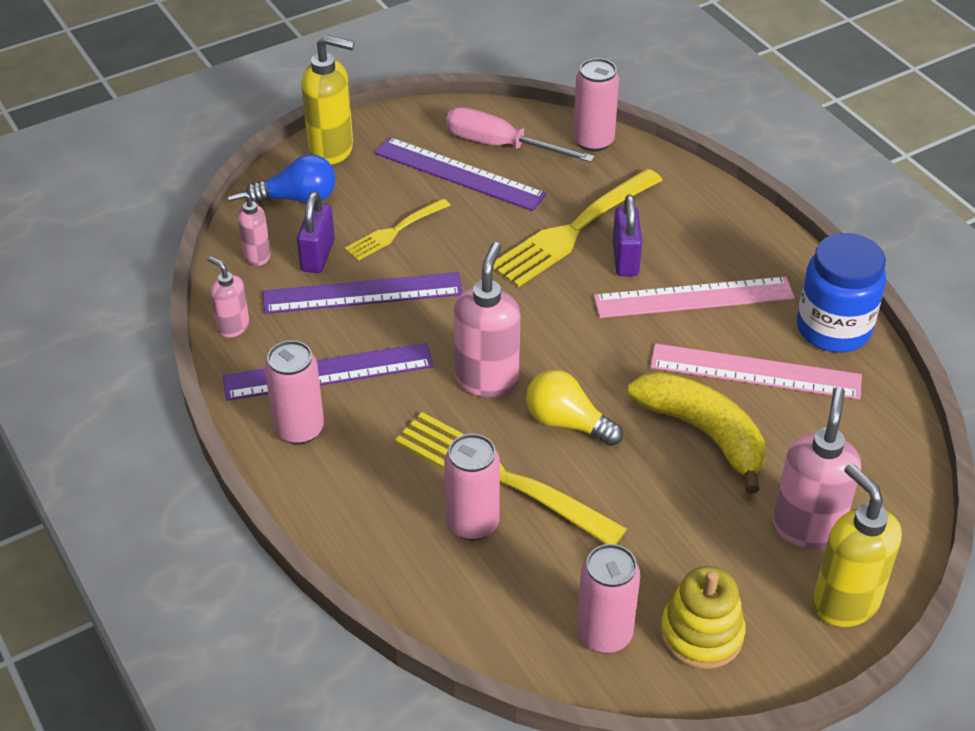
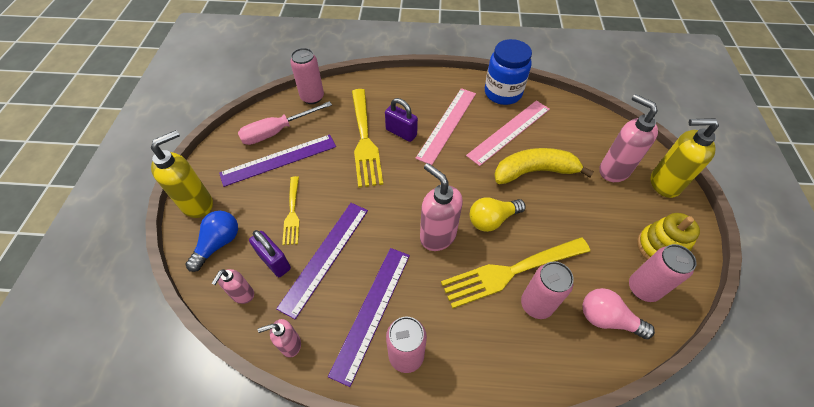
camera: 55 degrees left, 10 degrees up
none -> pink light bulb [582,288,655,339]

